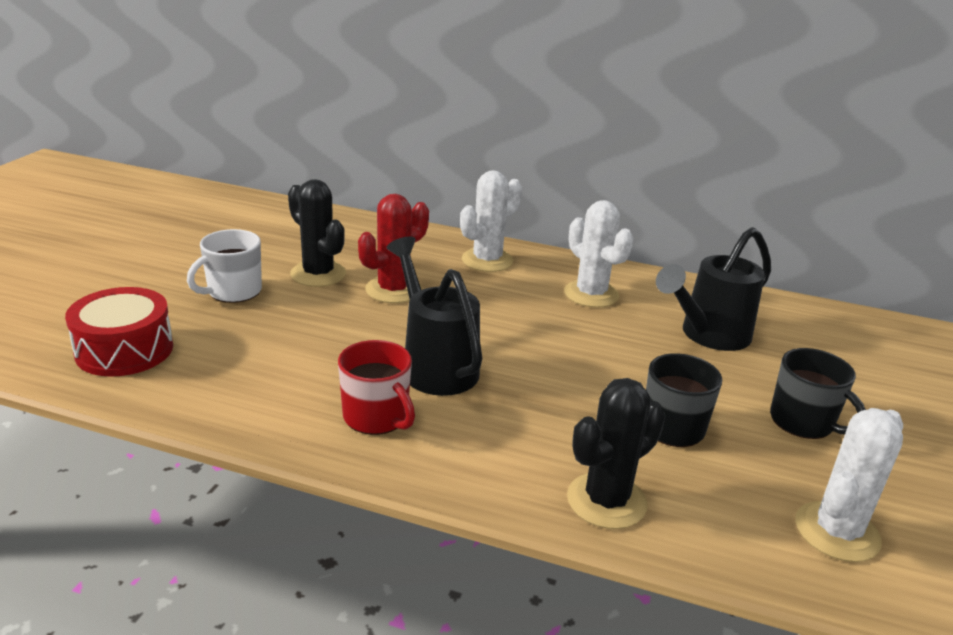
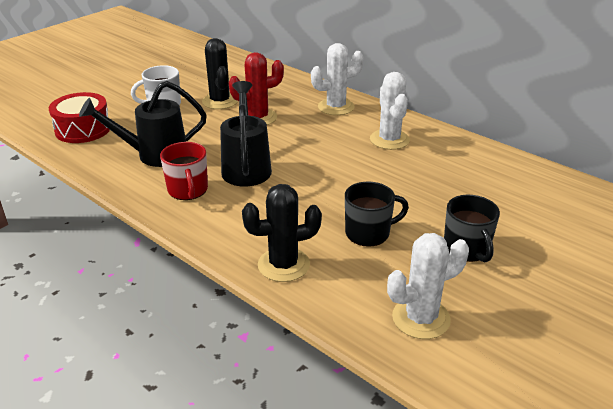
camera: 25 degrees right, 5 degrees up
black watering can [656,227,771,351] -> black watering can moved to [79,81,207,167]

